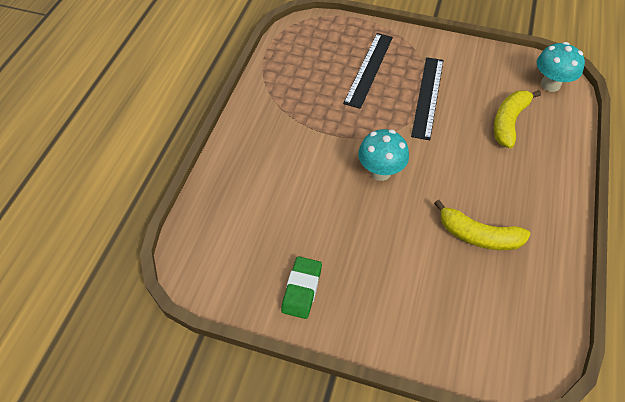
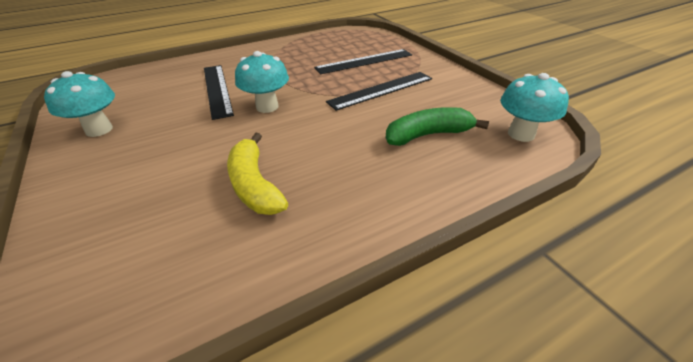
camera: 45 degrees right, 15 degrees down
green eraser [281,257,322,319] -> turquoise mushroom [44,71,115,137]
yellow banana [494,90,541,148] -> green banana [386,107,489,146]
none -> black ruler [204,65,234,120]

